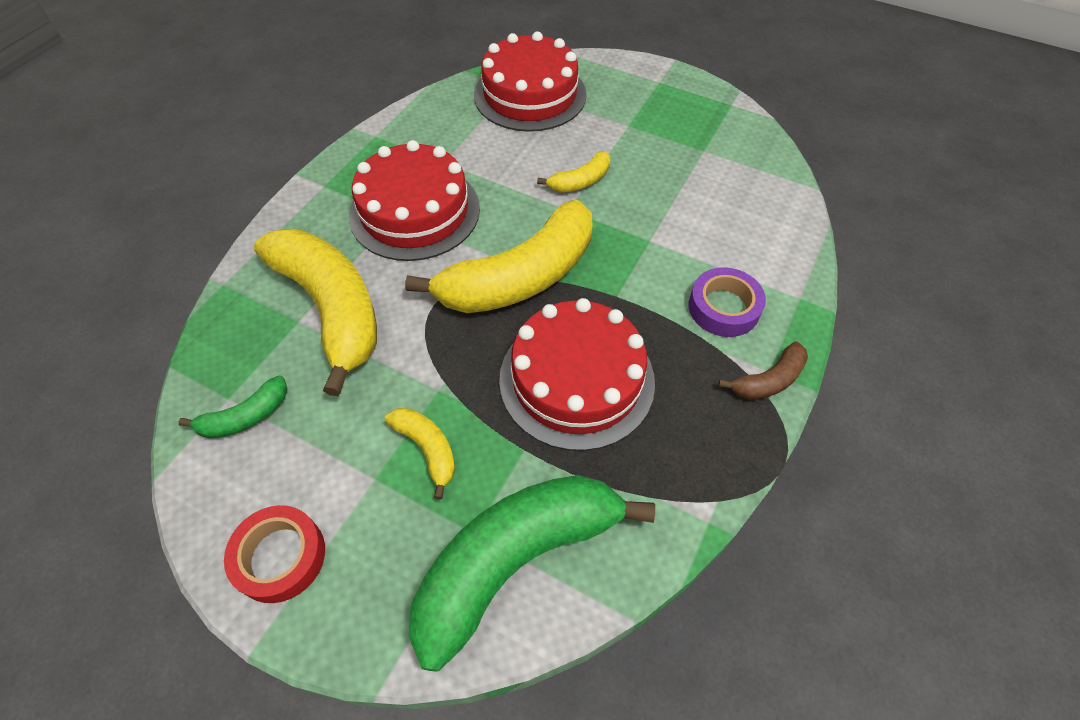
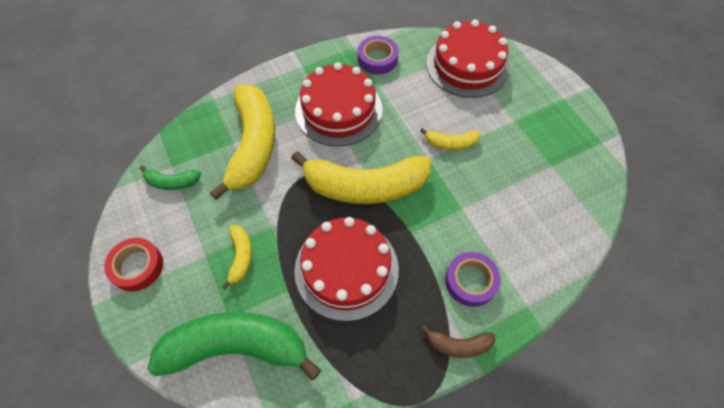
camera: 35 degrees right, 5 degrees up
none -> purple tape [358,36,399,75]

